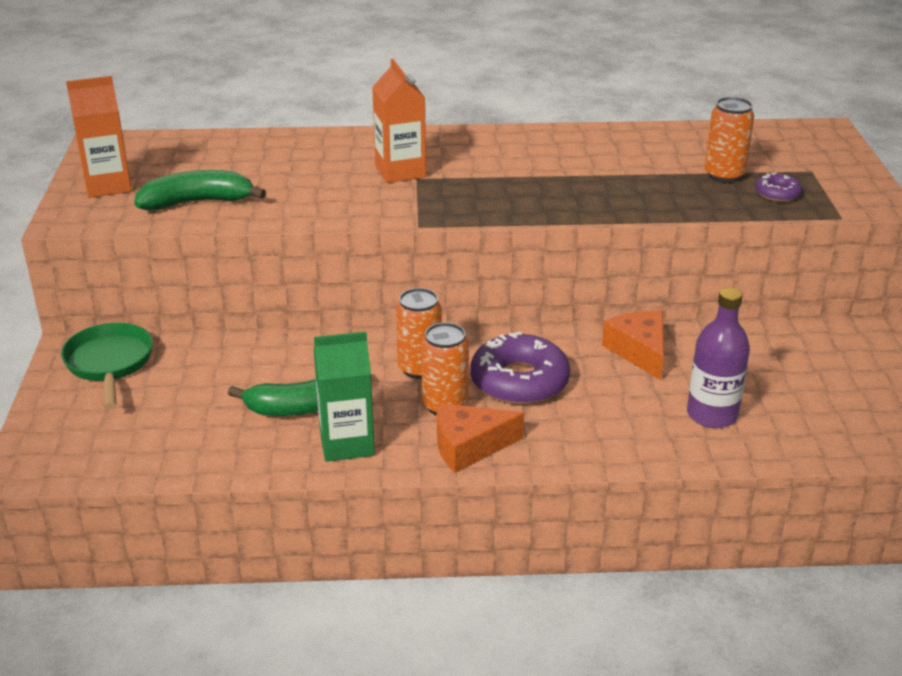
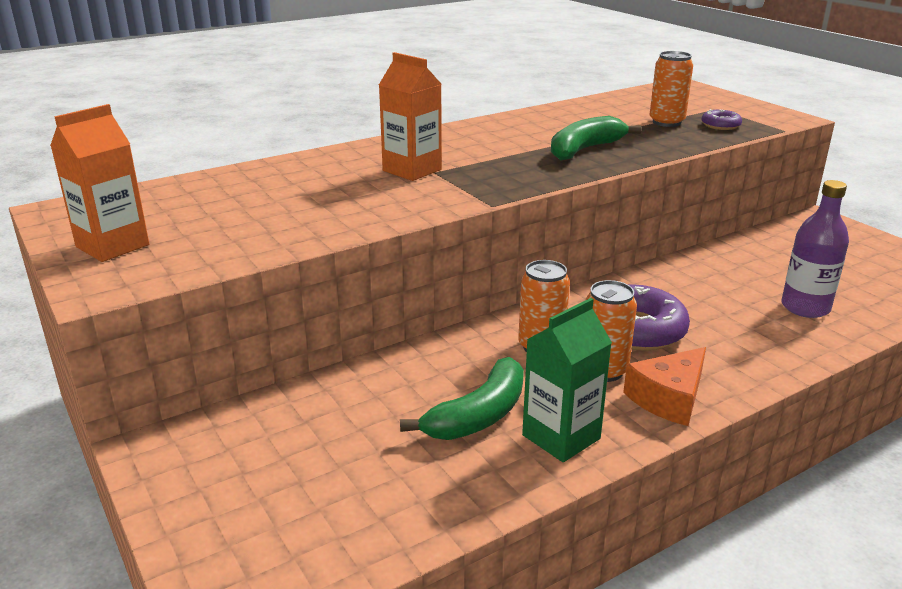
camera: 30 degrees left, 5 degrees down
green pan [61,323,153,408] -> none
green banana [134,170,266,210] -> green banana moved to [551,116,641,160]
orange cheese [602,311,664,380] -> none

